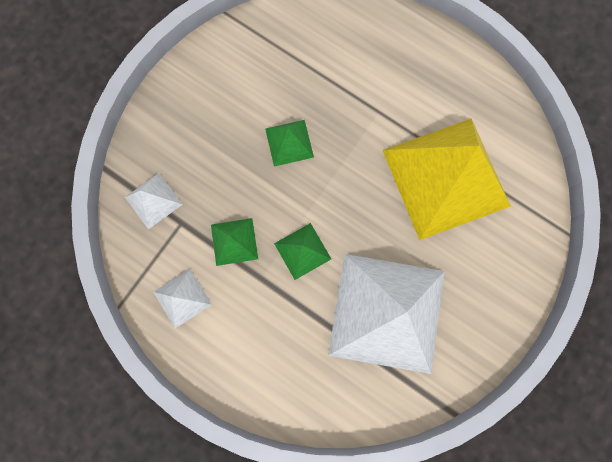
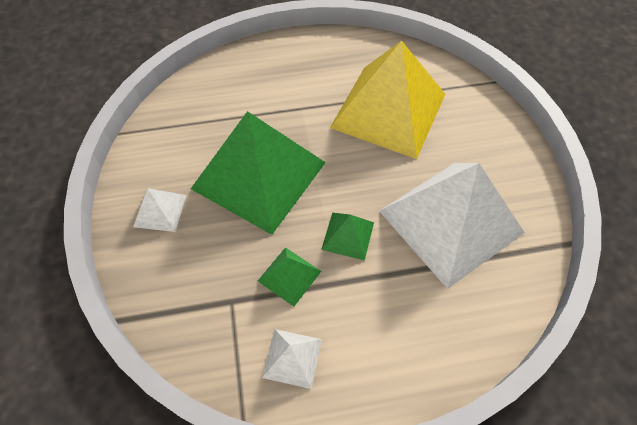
camera: 45 degrees left, 20 degrees down
white pyramid [125,173,183,230] -> white pyramid moved to [133,188,186,232]
green pyramid [265,120,314,167] -> green pyramid [191,111,326,235], size x2.37

